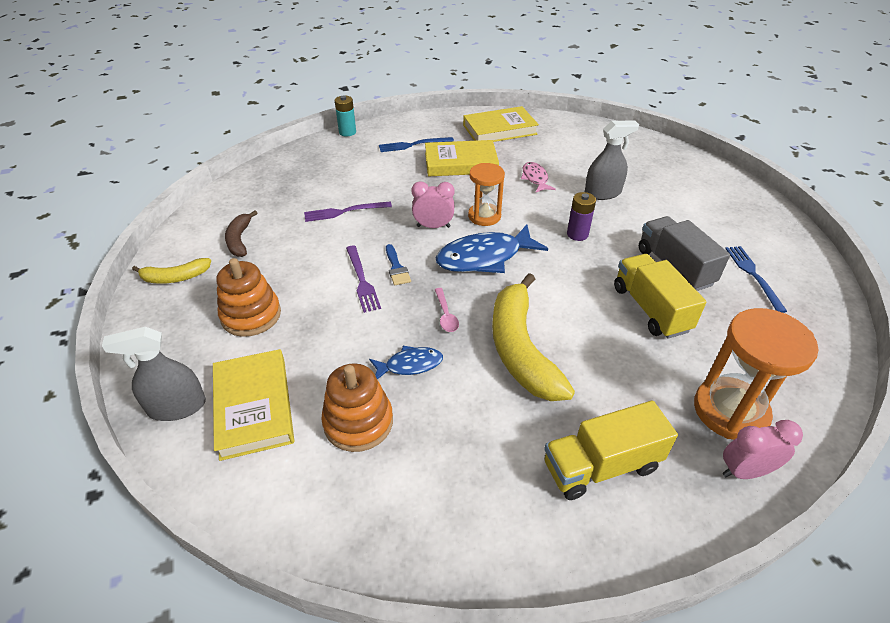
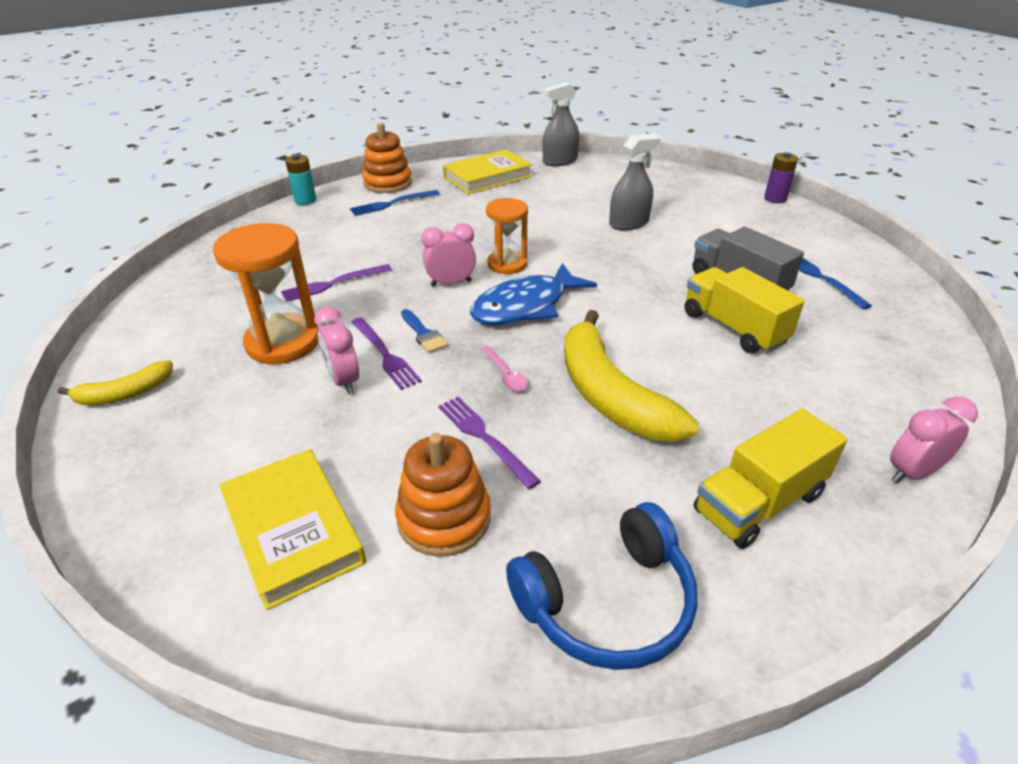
camera: 15 degrees left, 5 degrees down
grey spray bottle [102,327,206,421] -> grey spray bottle moved to [542,82,579,166]
orange stacking toy [216,258,281,337] -> orange stacking toy moved to [362,123,412,193]
brown banana [225,210,257,257] -> none
blue fish [369,346,443,379] -> purple fork [438,397,541,489]
yellow book [425,140,499,177] -> none
pink fish [521,162,556,192] -> none
purple battery [567,192,596,241] -> purple battery moved to [764,152,798,203]
orange hourglass [694,308,818,440] -> orange hourglass moved to [213,223,319,365]
none -> pink clock [314,306,359,394]
none -> blue headphones [506,502,697,670]

